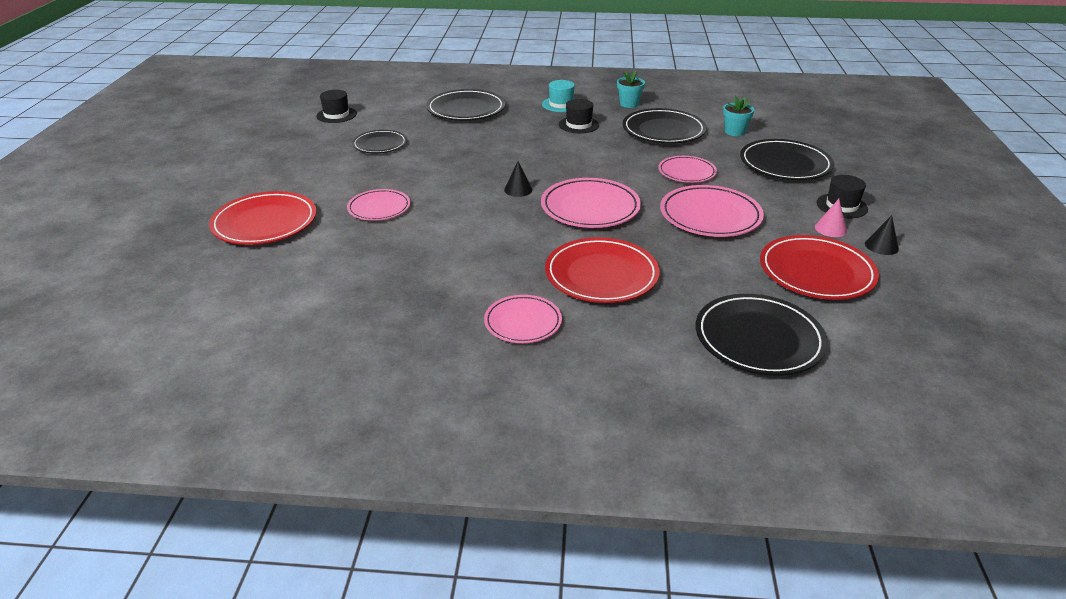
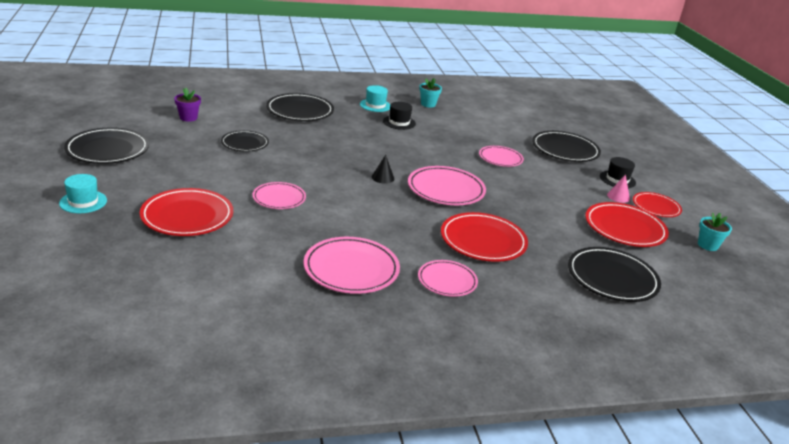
camera: 20 degrees left, 5 degrees down
black hat [316,90,357,123] -> purple flower pot [174,88,201,122]
black plate [623,108,707,144] -> black plate moved to [64,127,149,164]
pink plate [660,185,764,237] -> pink plate moved to [304,237,400,294]
turquoise flower pot [723,96,754,136] -> turquoise flower pot moved to [698,212,732,251]
black cone [865,215,899,255] -> red plate [633,192,682,217]
none -> turquoise hat [59,174,107,213]

